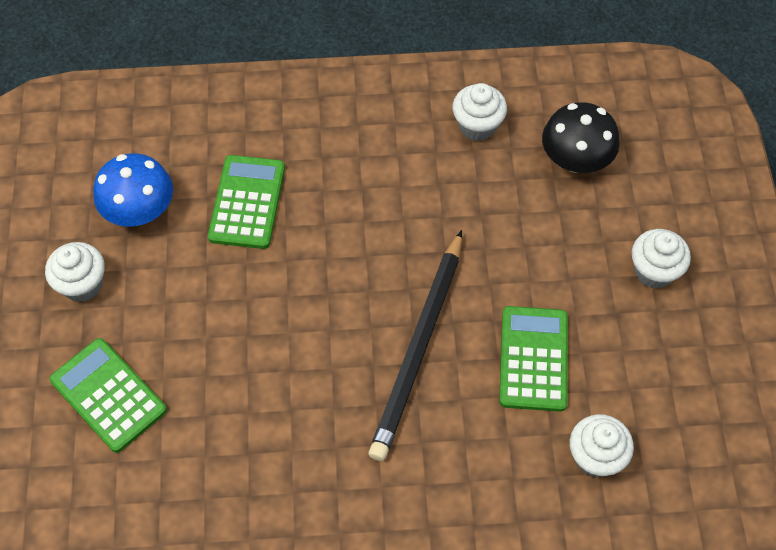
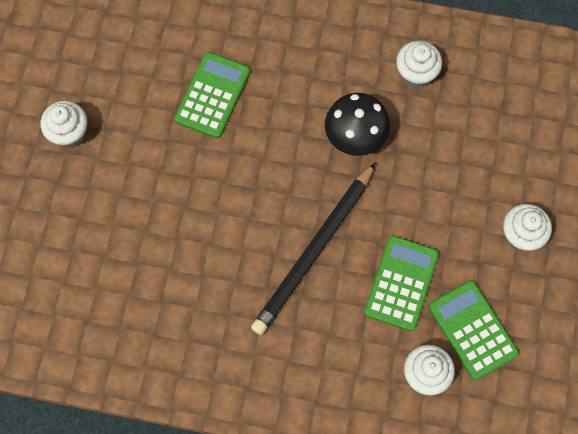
camera: 15 degrees right, 10 degrees up
green calculator [49,338,167,453] -> green calculator moved to [428,280,519,380]
blue mushroom [93,153,173,227] -> none
black mushroom [542,102,620,173] -> black mushroom moved to [325,93,390,156]

